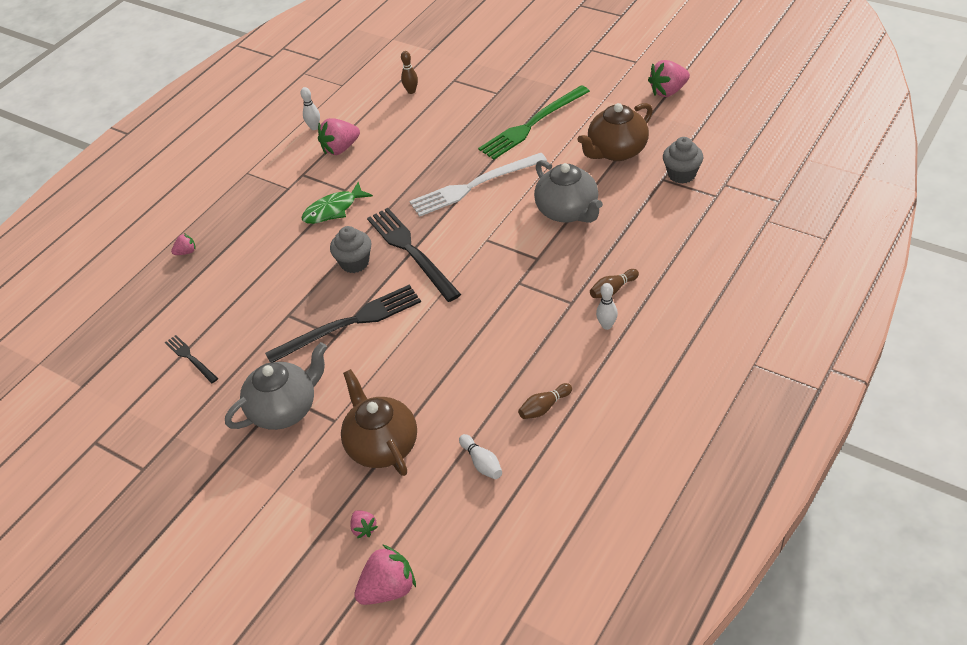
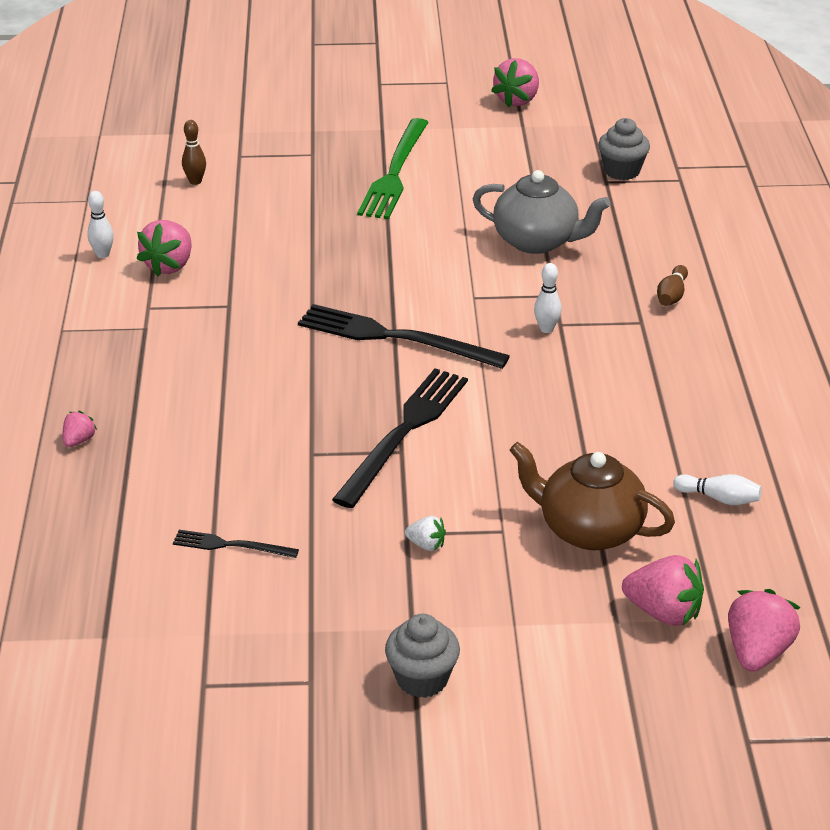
camera: 40 degrees left, 10 degrees down
grey teapot [225,342,327,430] -> white strawberry [405,516,446,551]
green fish [301,182,373,224] -> none
grey cupcake [330,226,372,273] -> grey cupcake moved to [385,614,460,698]
pink strawberry [350,510,378,538] -> pink strawberry [622,555,704,626], size x1.90
white fork [410,153,547,217] -> none
brown bowling pin [518,383,572,419] -> none
brown teapot [577,103,653,161] -> none
white bowling pin [596,283,618,330] -> white bowling pin moved to [534,263,562,333]

